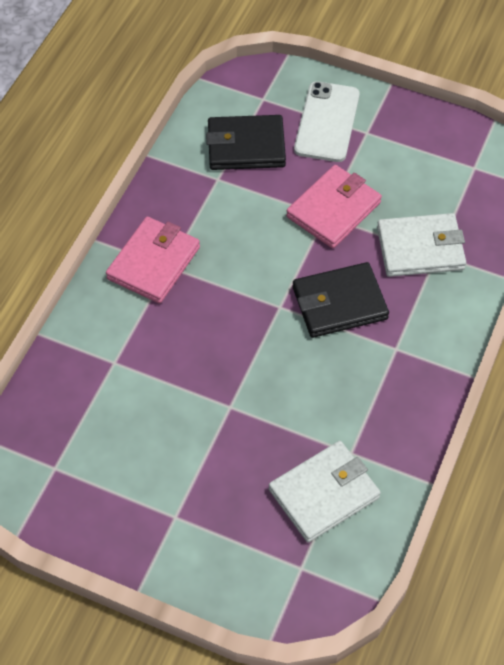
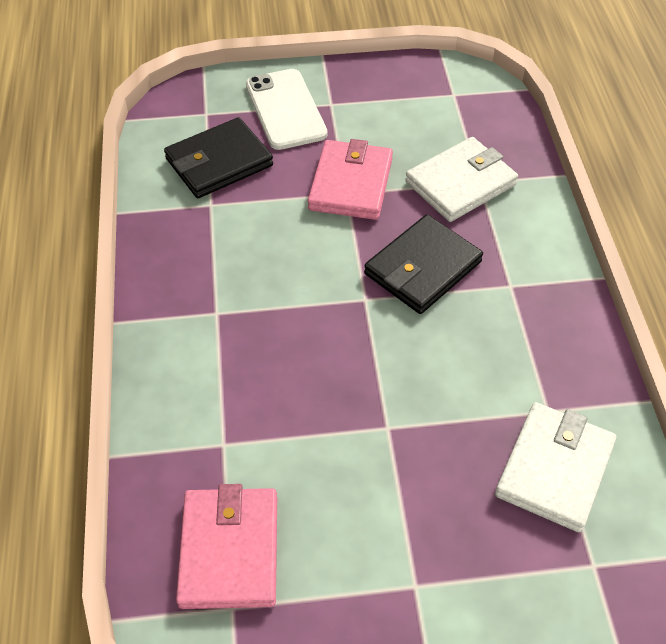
camera: 30 degrees left, 5 degrees down
pink wallet [106,217,200,304] -> pink wallet moved to [176,484,277,609]

